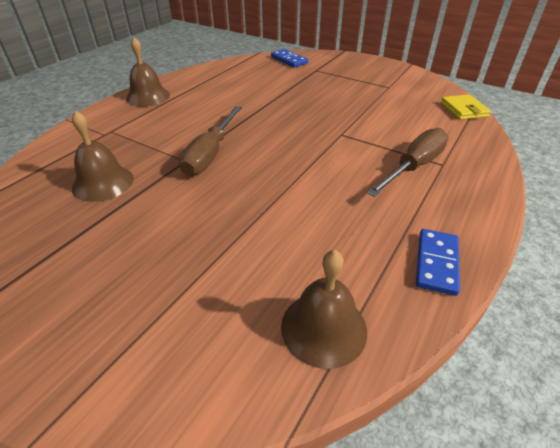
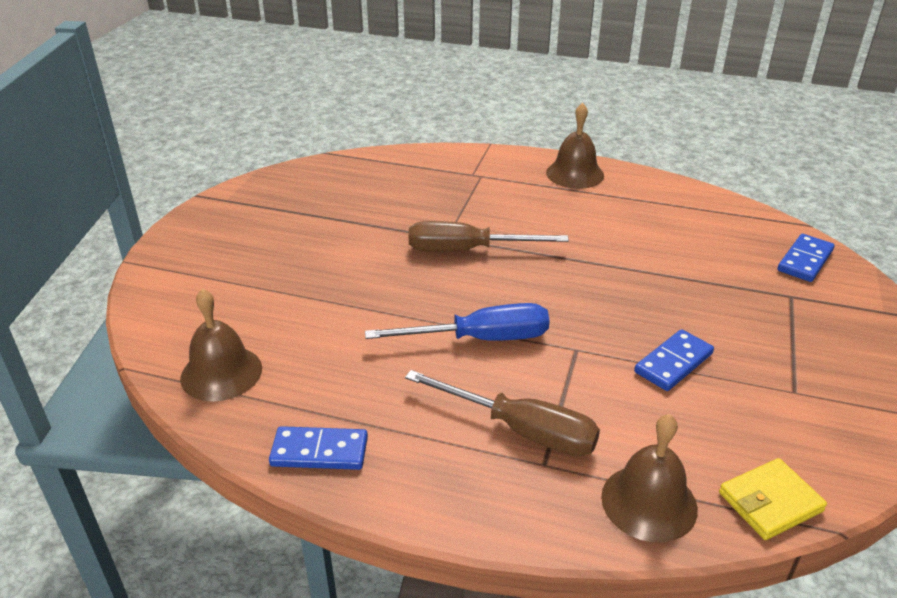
camera: 75 degrees right, 5 degrees down
brown bell [72,110,134,202] -> brown bell moved to [601,414,698,542]
none -> blue screwdriver [365,303,550,341]
none -> blue domino [634,329,714,391]

